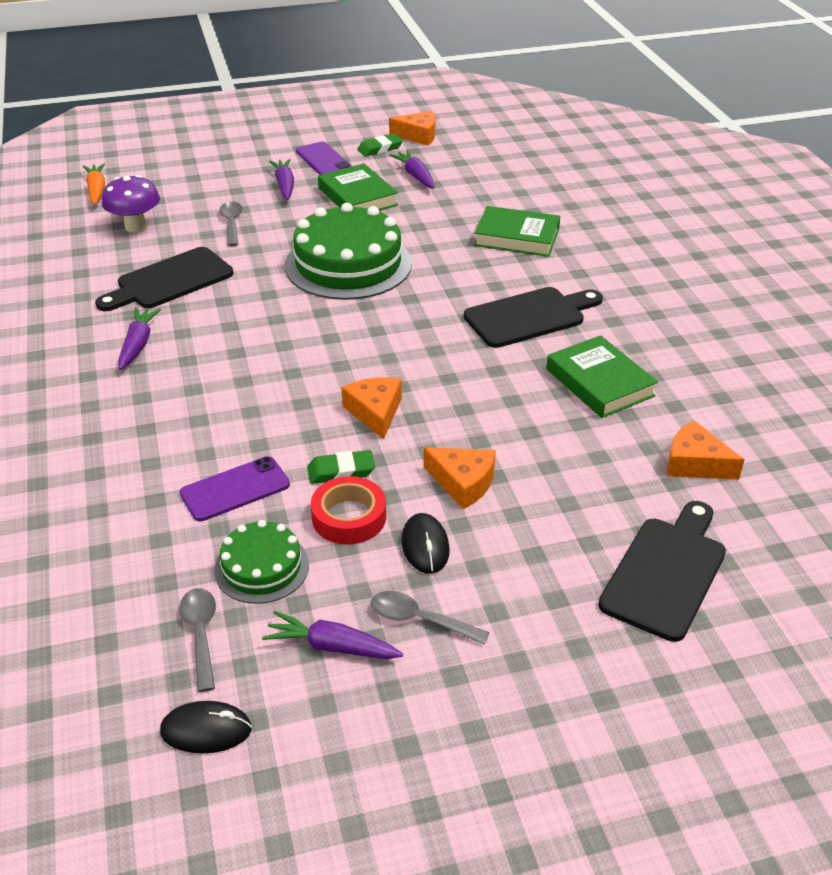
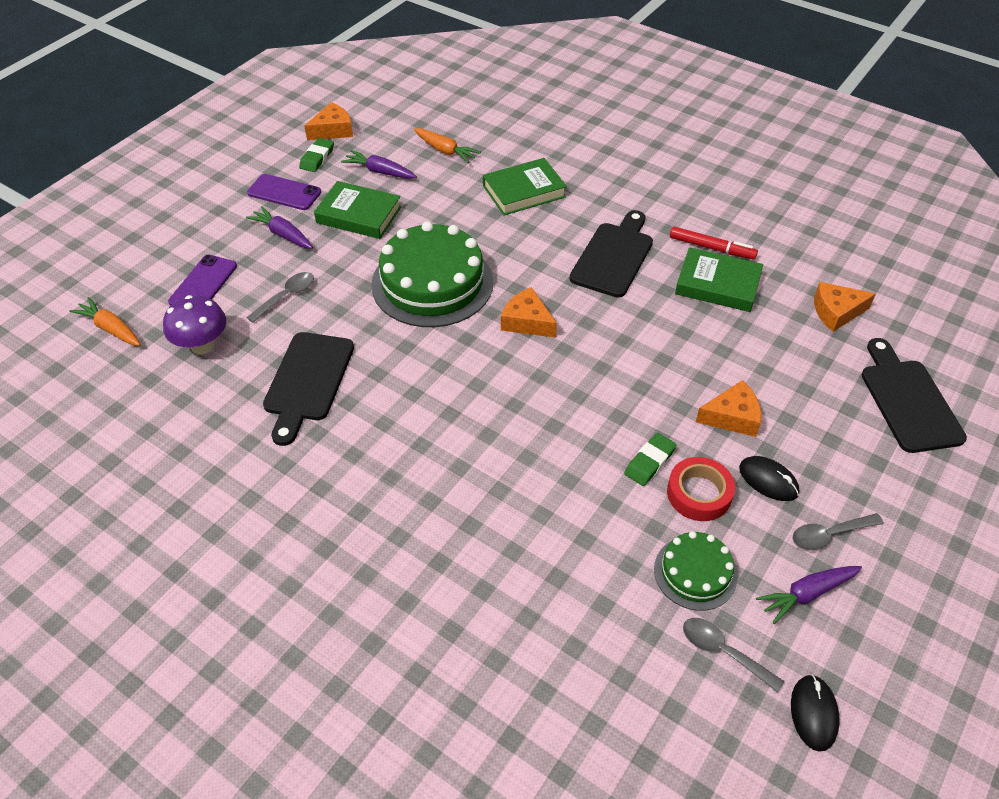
camera: 40 degrees left, 10 degrees up
purple carrot [118,307,161,370] -> none
black mouse [160,701,252,754] -> black mouse turned 45 degrees counterclockwise [791,674,840,752]
purple phone [179,456,290,521] -> purple phone moved to [168,255,237,306]
grey spoon [219,201,243,247] -> grey spoon turned 90 degrees clockwise [246,272,314,323]
orange cheese [342,377,402,440] -> orange cheese moved to [501,287,557,338]
none -> orange carrot [414,128,481,163]
none -> red marker [670,227,758,260]

